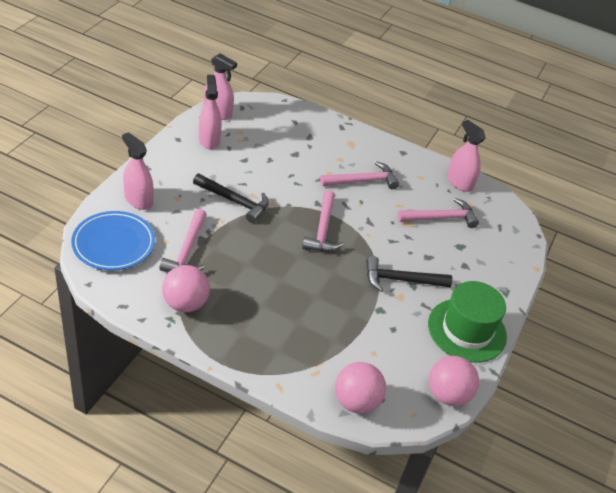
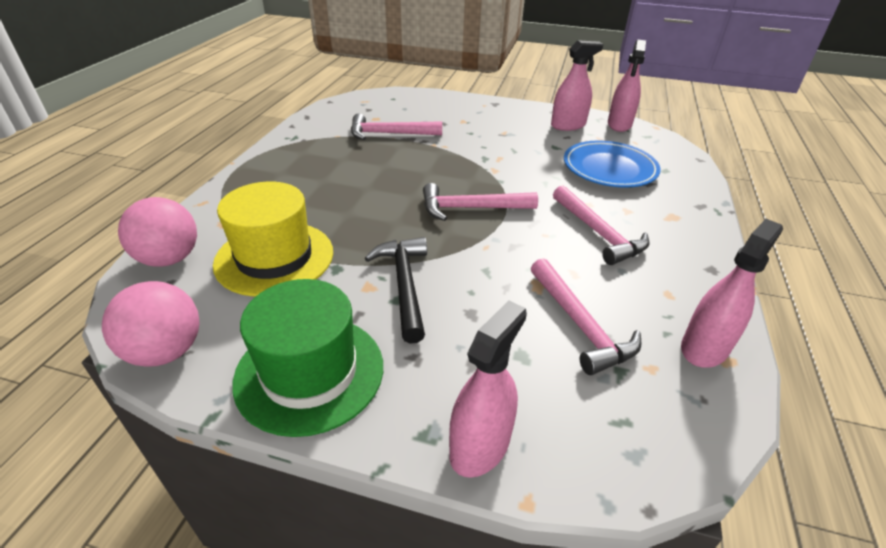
camera: 85 degrees right, 5 degrees down
blue plate [71,211,155,270] -> blue plate moved to [564,140,661,188]
pink spray bottle [122,132,154,210] -> pink spray bottle moved to [449,300,527,478]
pink ball [162,265,210,312] -> none
black hammer [193,173,269,223] -> none
none -> yellow hat [213,182,333,297]

